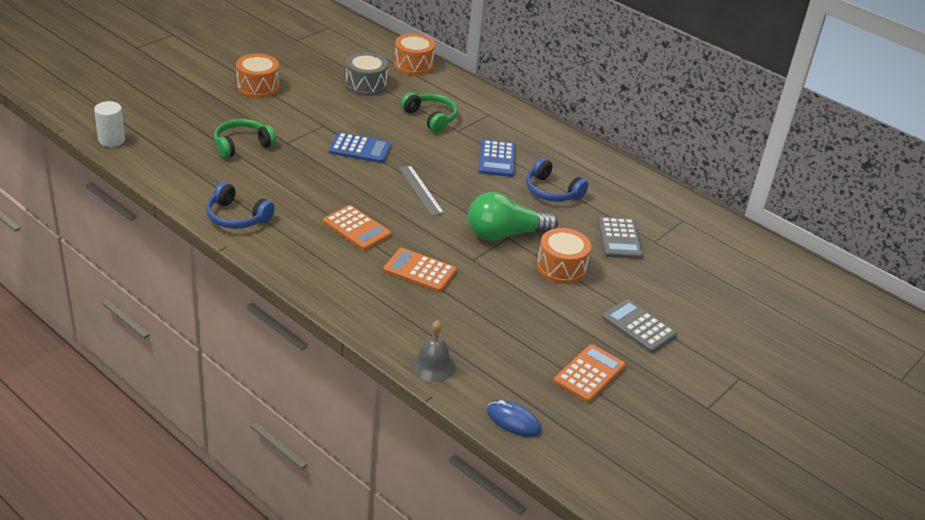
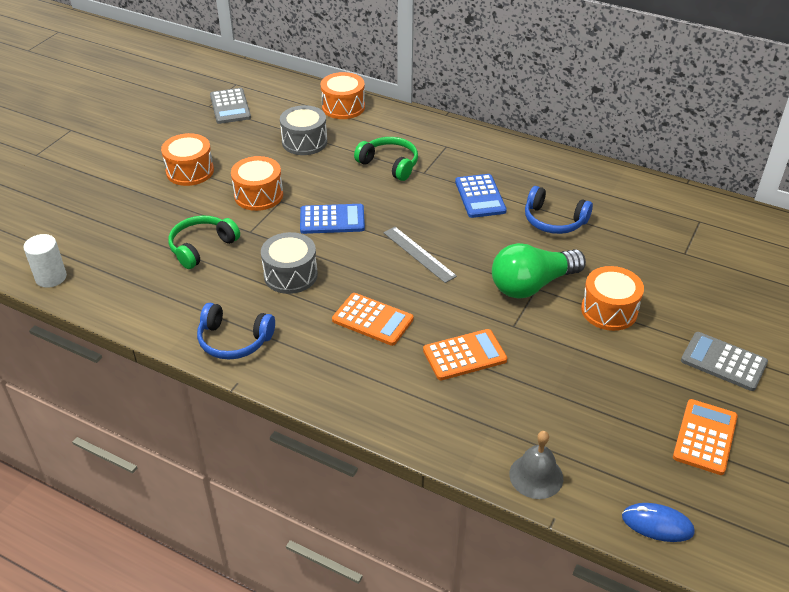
camera: 10 degrees left, 5 degrees up
orange calculator [383,248,457,292] -> orange calculator turned 150 degrees clockwise [423,329,507,380]
grey calculator [598,217,643,259] -> grey calculator moved to [210,88,251,124]
none -> orange drum [231,156,283,211]
none -> grey drum [261,232,318,294]

